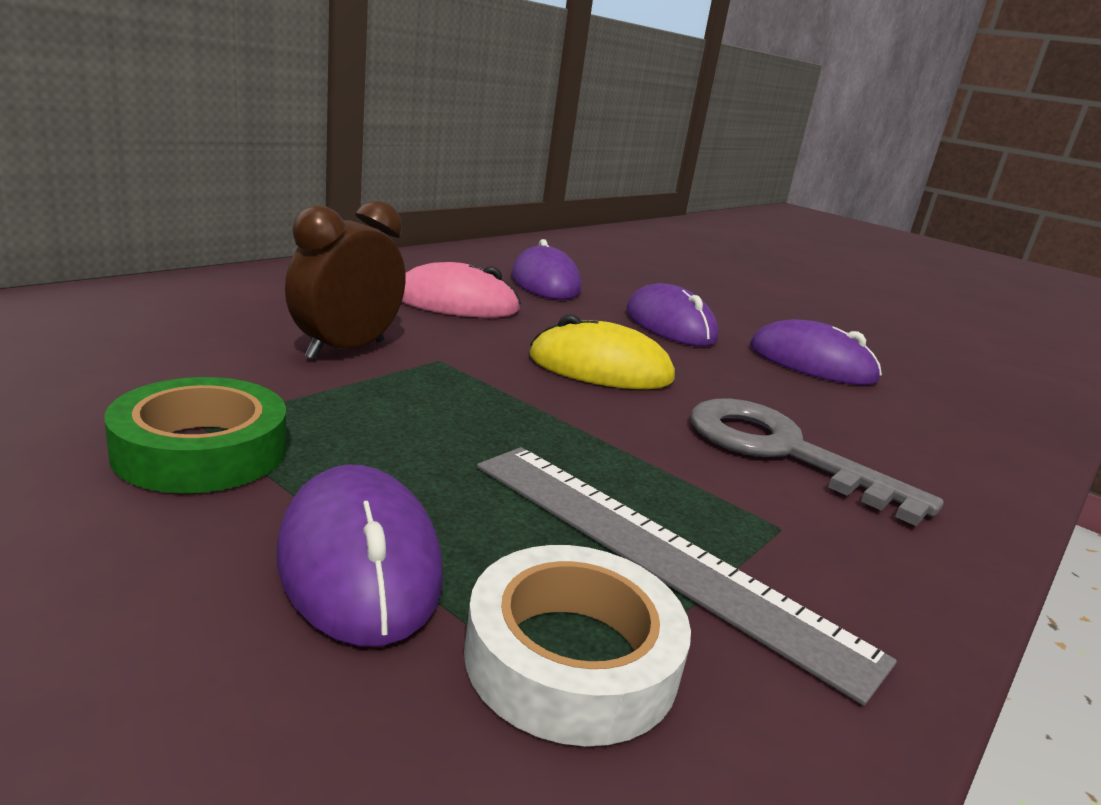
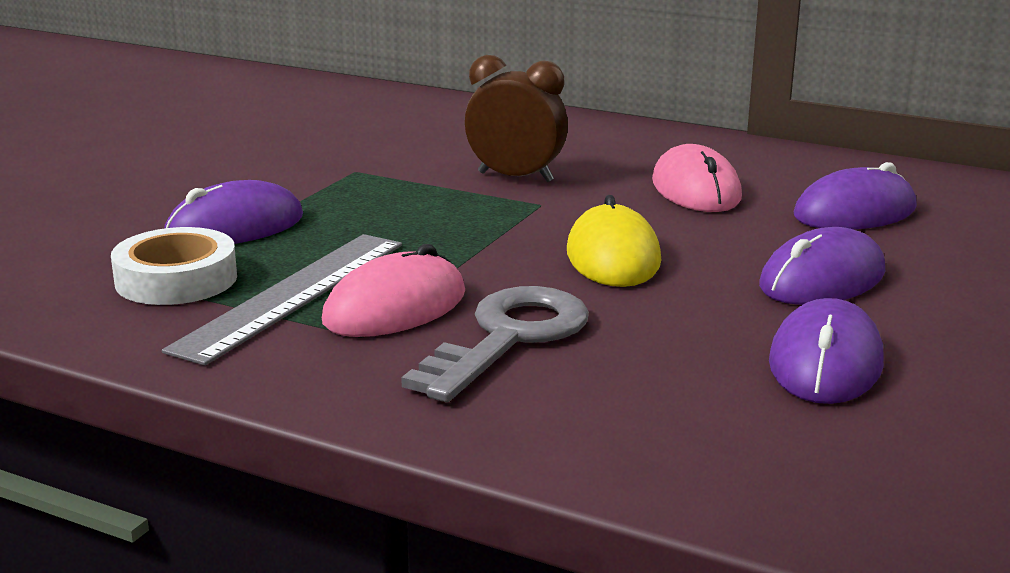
camera: 80 degrees right, 0 degrees up
green tape [105,377,286,493] -> none
none -> pink mouse [322,244,465,337]

